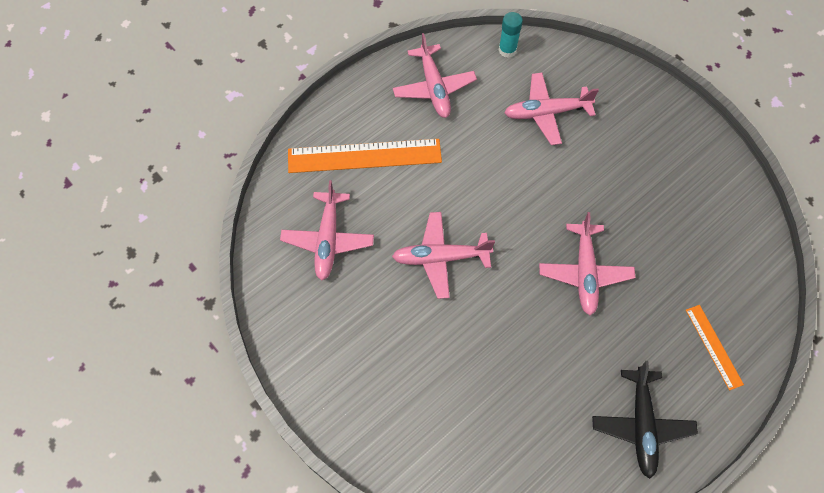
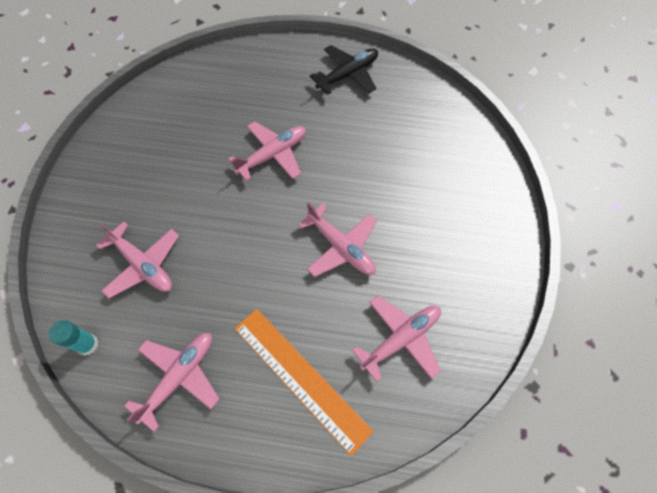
camera: 130 degrees left, 0 degrees up
orange ruler [686,305,744,390] -> none

